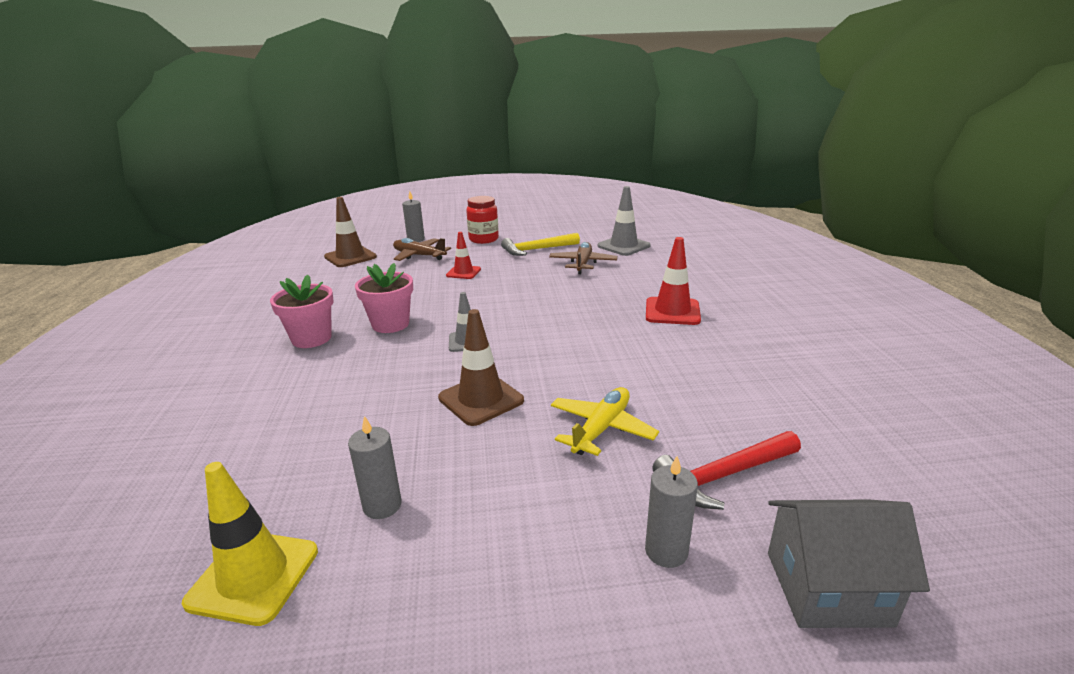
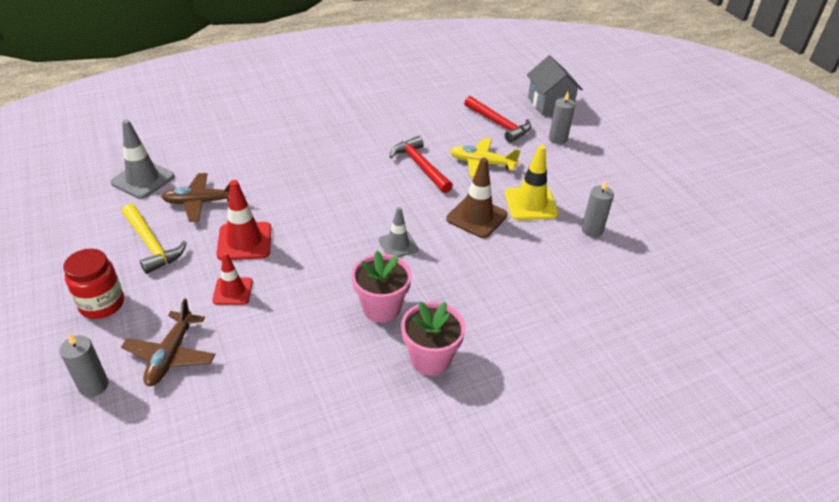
camera: 110 degrees left, 15 degrees up
yellow traffic cone [182,462,318,626] -> yellow traffic cone moved to [505,145,558,220]
brown traffic cone [324,197,377,267] -> none
red traffic cone [646,237,701,325] -> red traffic cone moved to [217,180,271,260]
none -> red hammer [390,136,453,193]

